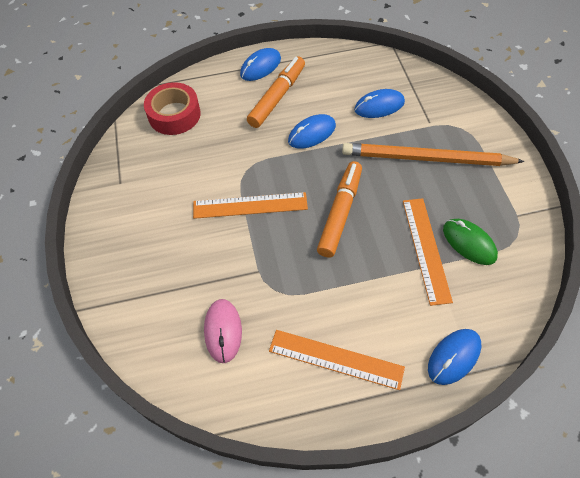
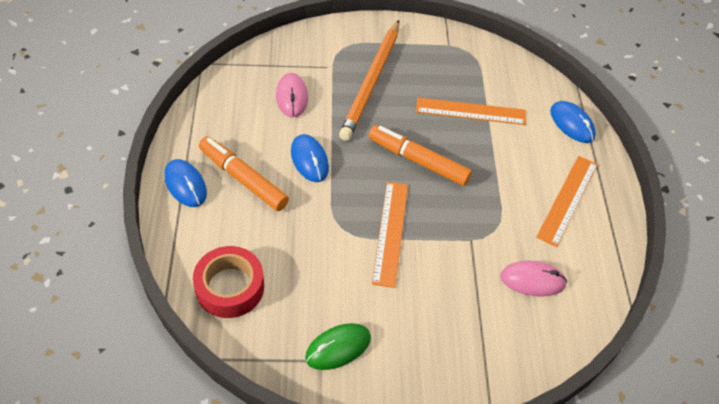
camera: 85 degrees left, 5 degrees down
blue mouse [354,89,405,118] -> pink mouse [276,73,308,118]
green mouse [443,219,498,265] -> green mouse moved to [305,323,371,370]

